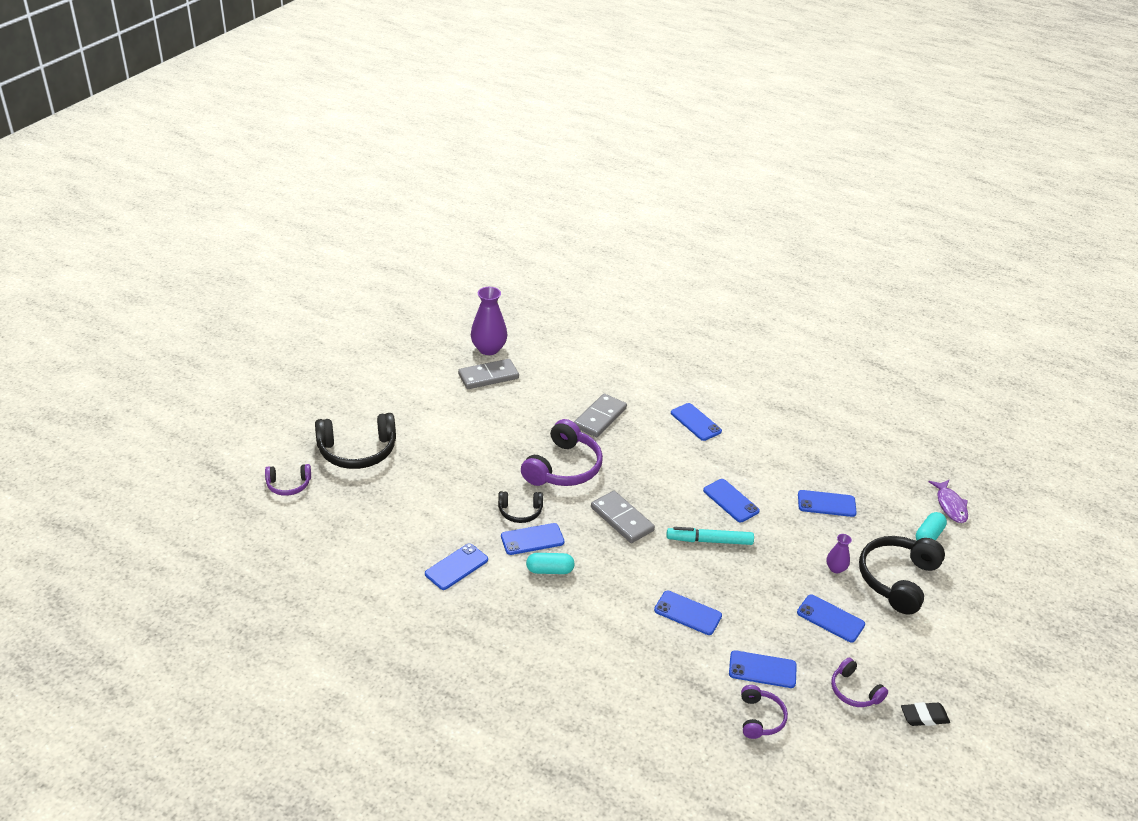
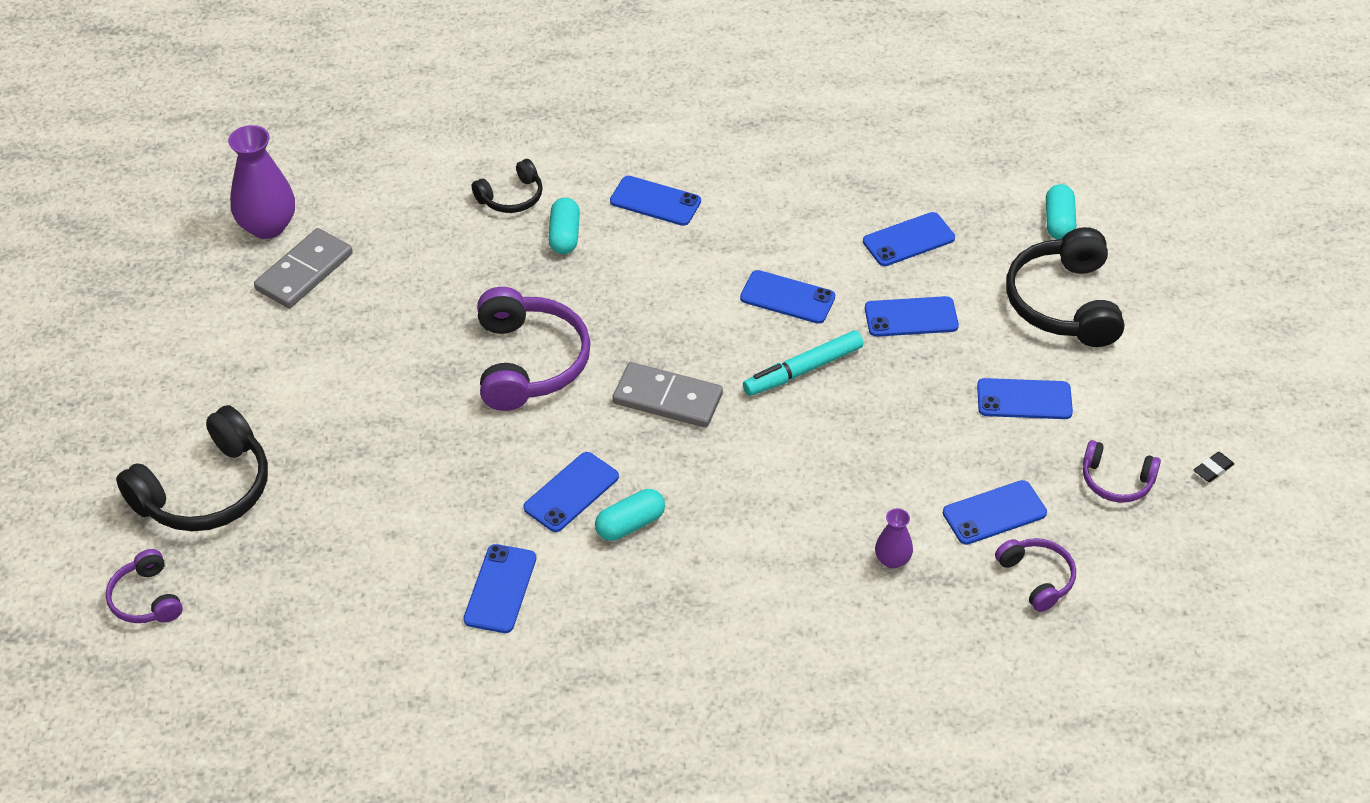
camera: 30 degrees left, 10 degrees up
purple headphones [265,464,311,496] -> purple headphones turned 105 degrees clockwise [106,549,183,623]
black headphones [498,491,543,523] -> black headphones moved to [472,159,543,213]
grey domino [574,394,627,437] -> none
blue phone [654,591,722,635] -> blue phone moved to [865,296,959,337]
purple vase [826,534,852,573] -> purple vase moved to [875,508,913,569]
black eraser [901,702,950,726] -> black eraser [1194,452,1234,482], size x0.66
purple fish [928,480,968,523] -> none
none -> turquoise capsule [548,198,580,254]

